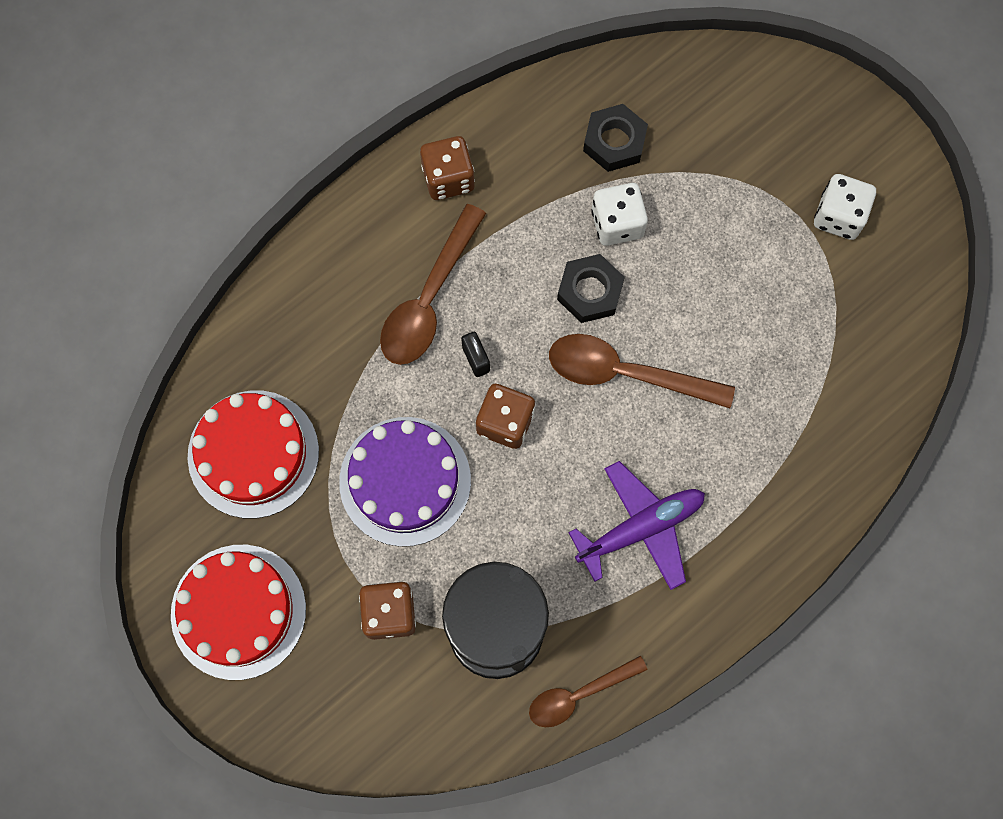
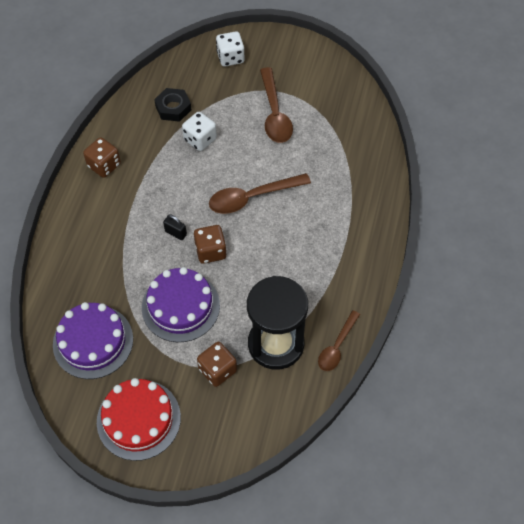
camera: 35 degrees left, 15 degrees down
red cake [187,390,319,519] -> purple cake [53,302,133,379]
brown spoon [380,204,486,365] -> brown spoon moved to [260,67,293,143]
black nut [557,254,625,323] -> none
purple plane [569,461,705,590] -> none
white dice [814,174,876,240] -> white dice moved to [216,31,244,67]

